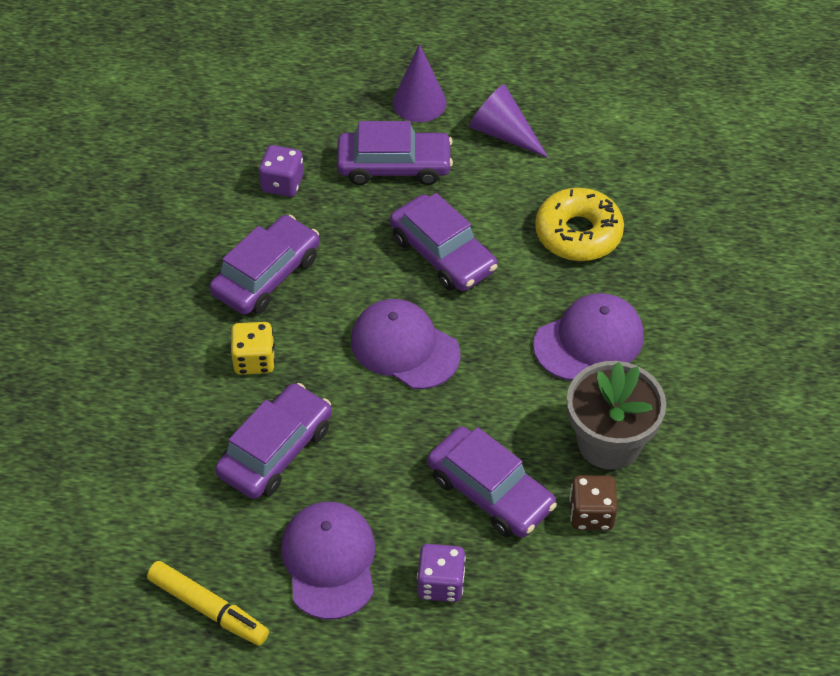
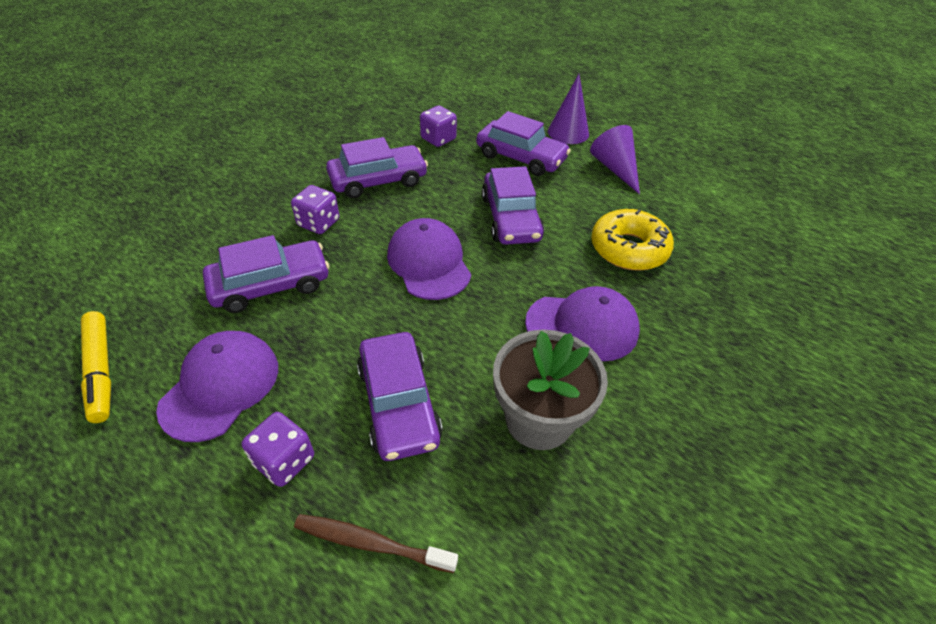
camera: 30 degrees right, 5 degrees down
yellow dice [230,322,275,375] -> purple dice [291,185,339,234]
brown dice [569,475,618,530] -> none
none -> brown toothbrush [294,514,458,573]

